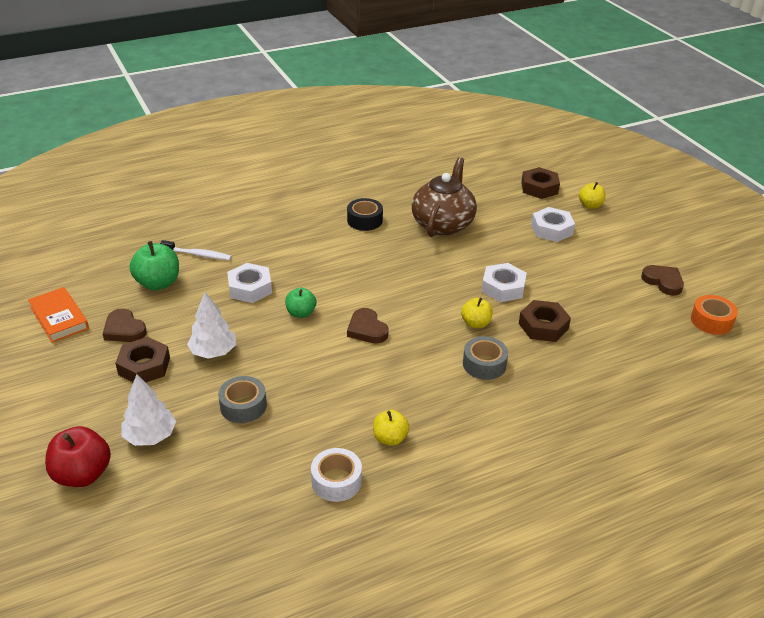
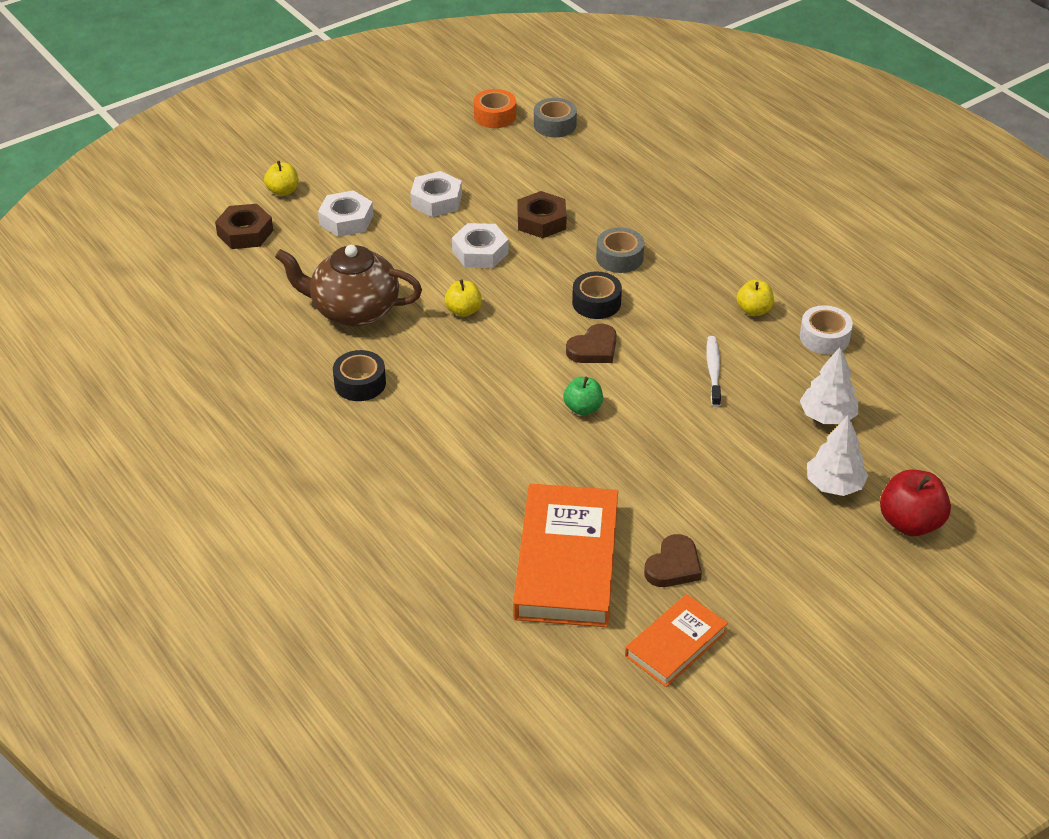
camera: 100 degrees left, 5 degrees up
brown nut [115,337,170,383] -> none
green apple [129,241,179,290] -> orange book [513,484,618,627]
white toothbrush [160,240,232,260] -> white toothbrush moved to [706,336,721,407]
white tree [187,292,236,359] -> white tree moved to [800,346,858,424]
grey tape [218,376,267,423] -> grey tape moved to [534,98,577,137]
white nut [227,263,272,303] -> white nut moved to [410,171,462,217]
yellow apple [461,298,493,328] -> yellow apple moved to [445,279,482,317]
brown heart [641,265,684,296] -> none
none -> black tape [572,271,622,319]

